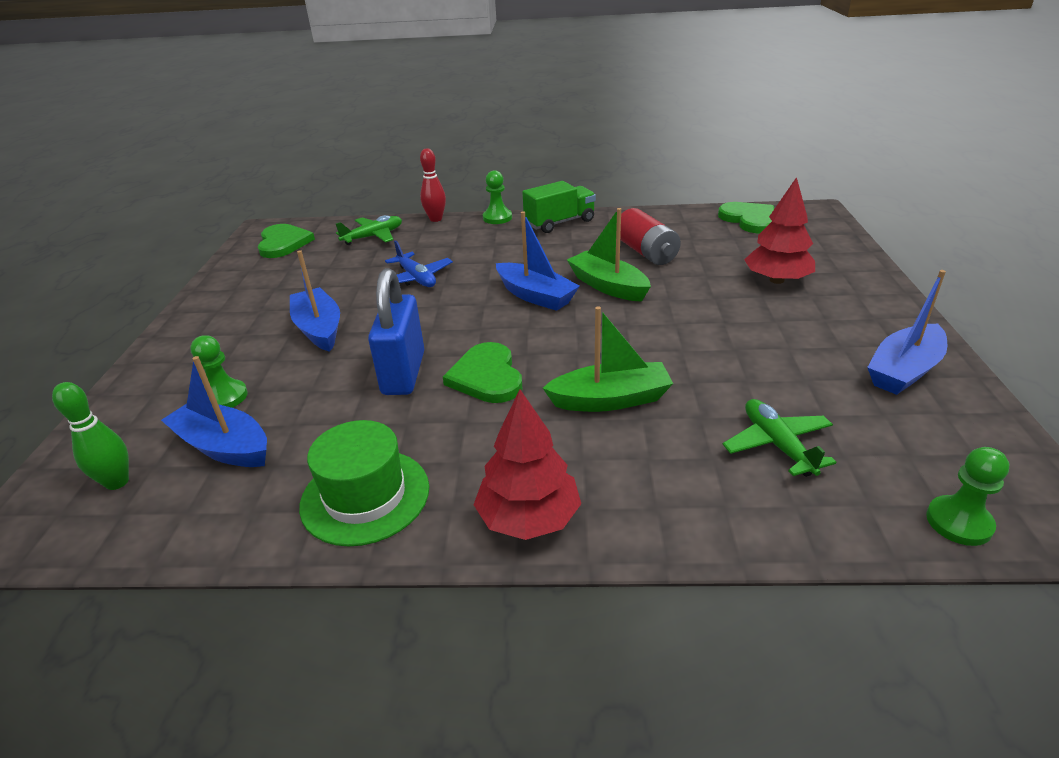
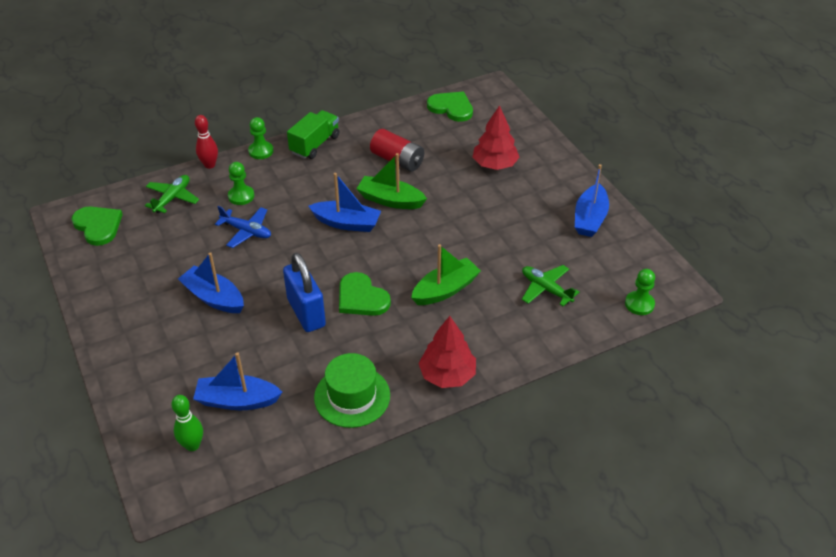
camera: 30 degrees left, 10 degrees up
green pawn [190,335,248,408] -> green pawn moved to [228,162,254,205]

